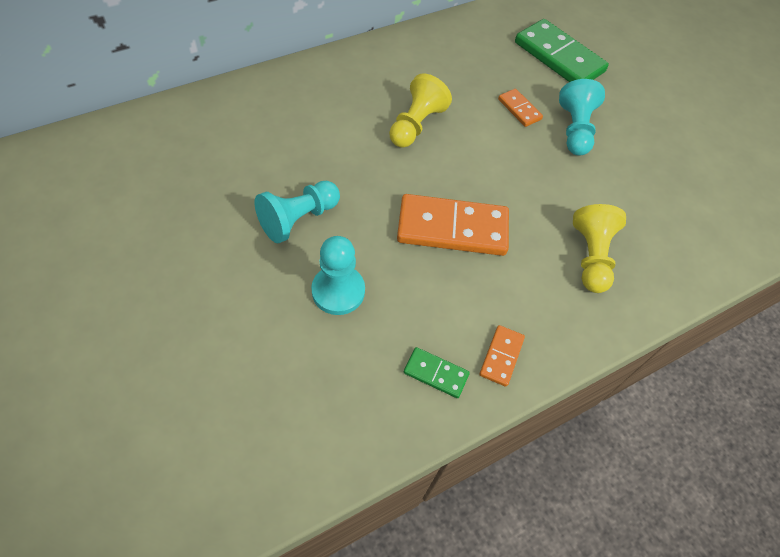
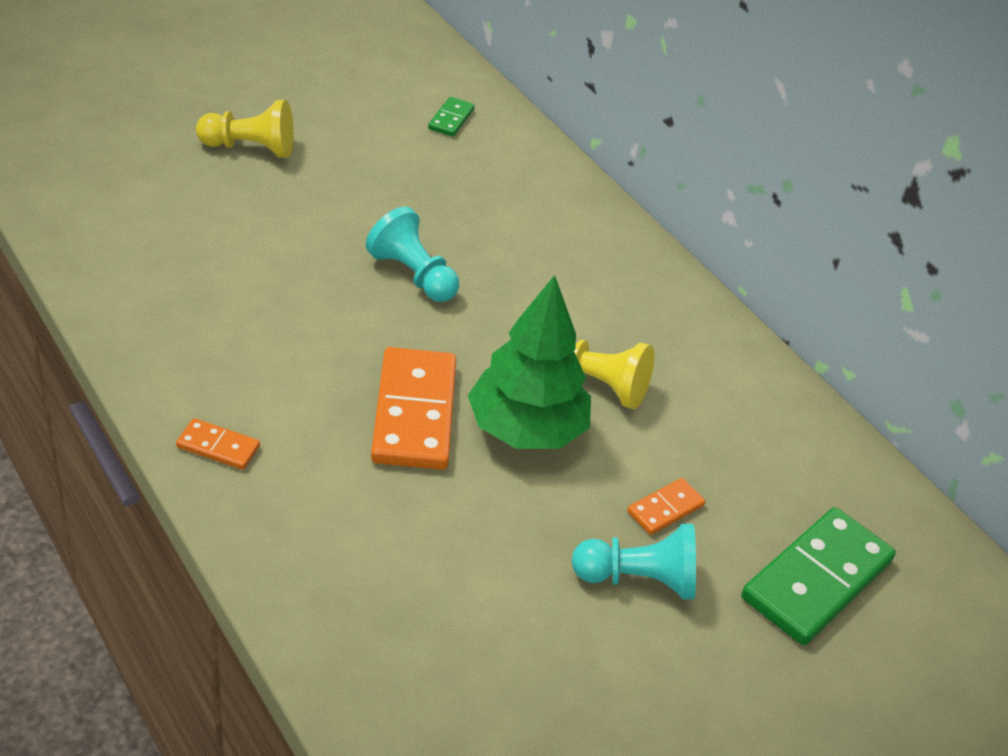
camera: 85 degrees right, 15 degrees down
turquoise pawn [311,236,365,315] -> none
green domino [404,347,470,398] -> green domino moved to [428,97,475,137]
yellow pawn [573,204,626,293] -> yellow pawn moved to [196,100,294,158]
none -> green tree [468,275,591,449]

